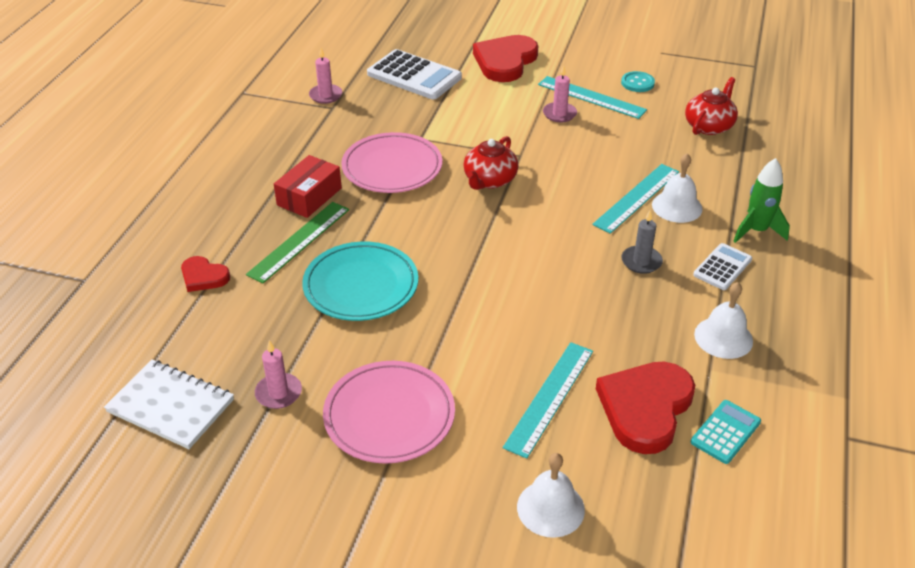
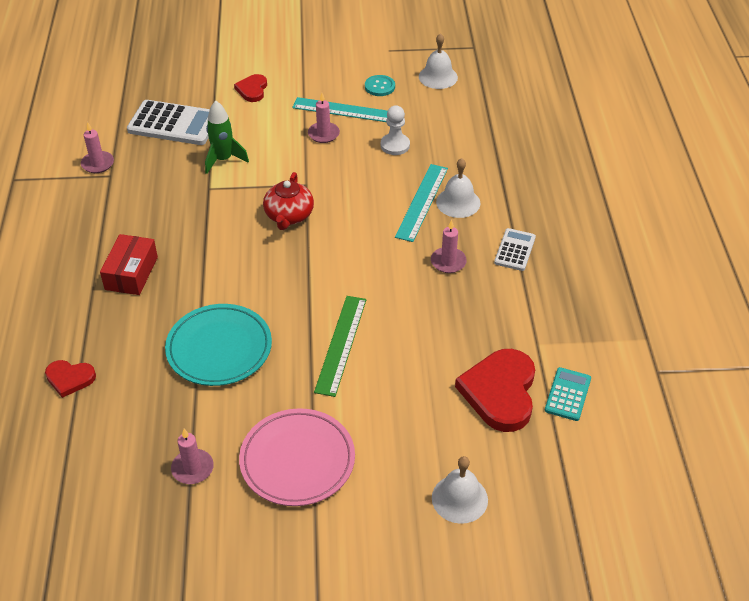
camera: 20 degrees left, 5 degrees up
white notebook [104,360,234,449] -> none
green ruler [246,202,349,283] -> green ruler moved to [314,296,366,397]
pink plate [341,132,442,193] -> none
red heart [473,35,538,82] -> red heart [234,74,267,102], size x0.53
turquoise ruler [503,342,593,459] -> none
grey candle [621,210,663,274] -> pink candle [431,220,467,273]
red teapot [685,77,738,135] -> none
white bell [694,282,753,359] -> white bell moved to [419,33,458,89]
green rocket [733,158,790,243] -> green rocket moved to [205,101,249,174]
none -> white pawn [381,105,410,155]

